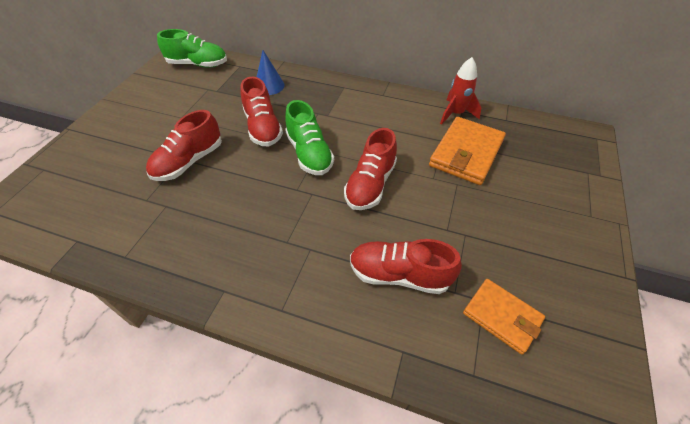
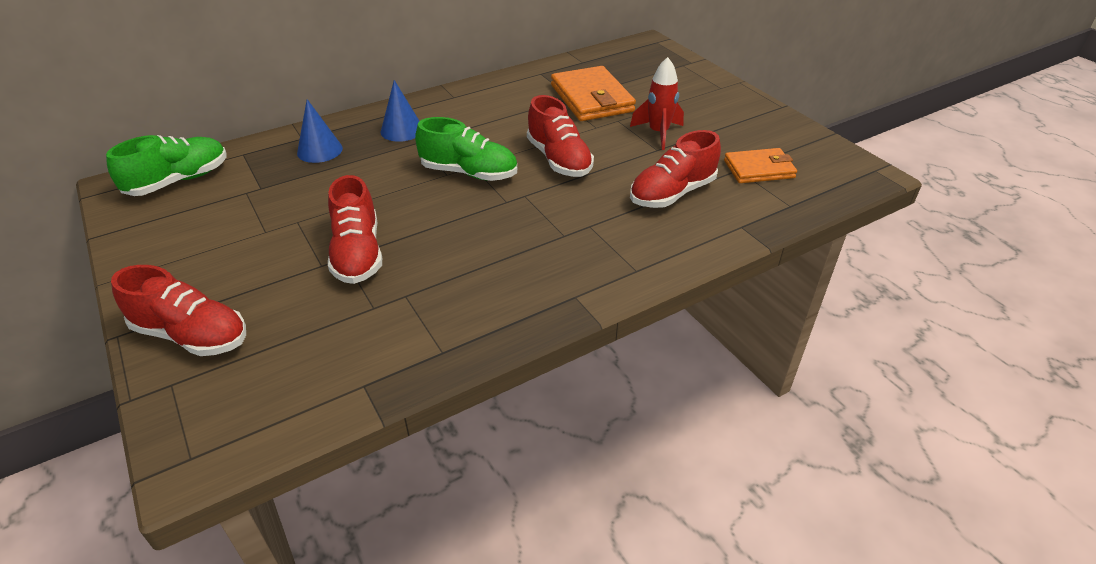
camera: 50 degrees left, 10 degrees down
red shoe [240,77,283,147] -> red shoe moved to [111,265,246,356]
red rocket [440,57,482,125] -> red rocket moved to [630,57,684,150]
none -> blue cone [381,80,419,142]

